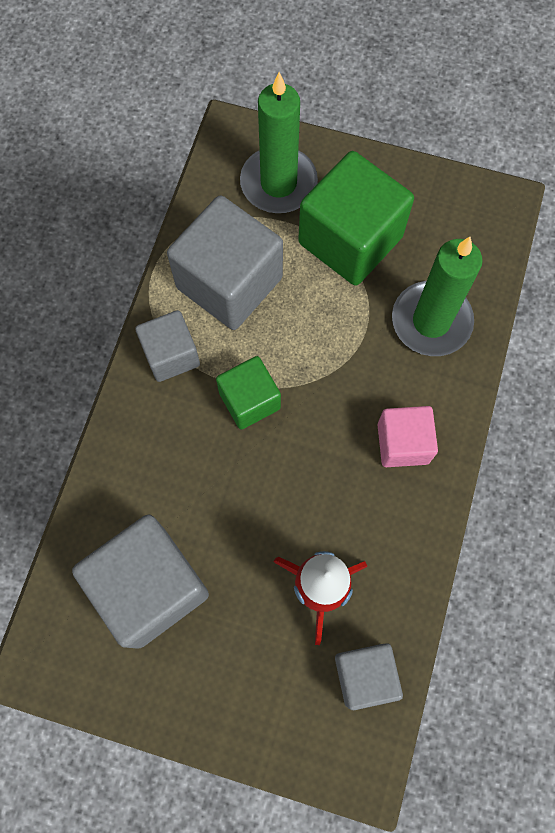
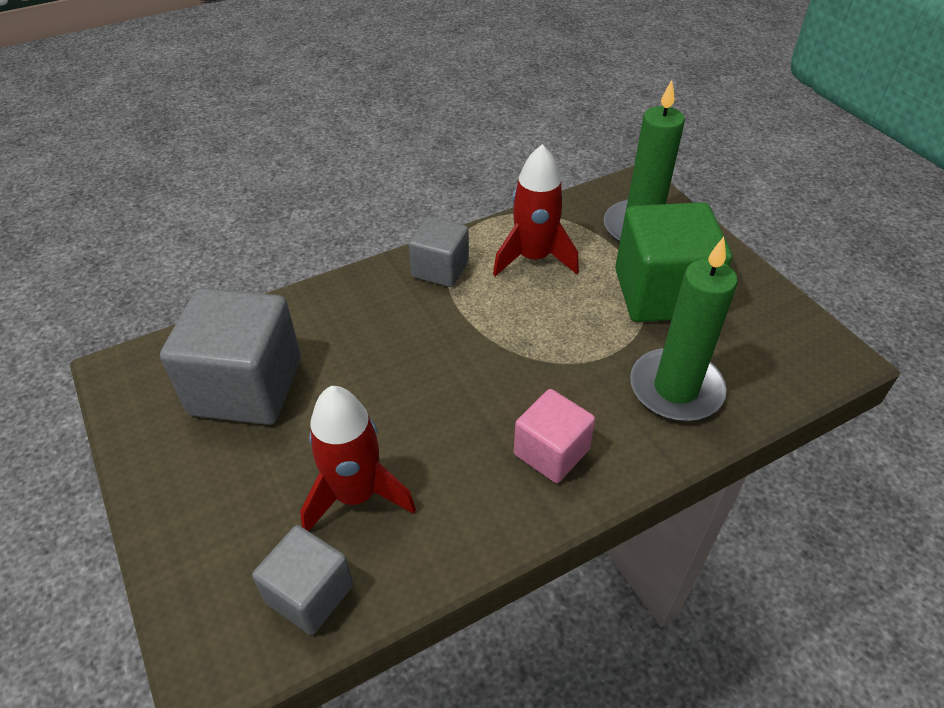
camera: 45 degrees right, 25 degrees down
grey cube [167,196,283,330] -> red rocket [493,144,579,276]
green cube [216,356,281,429] -> none

